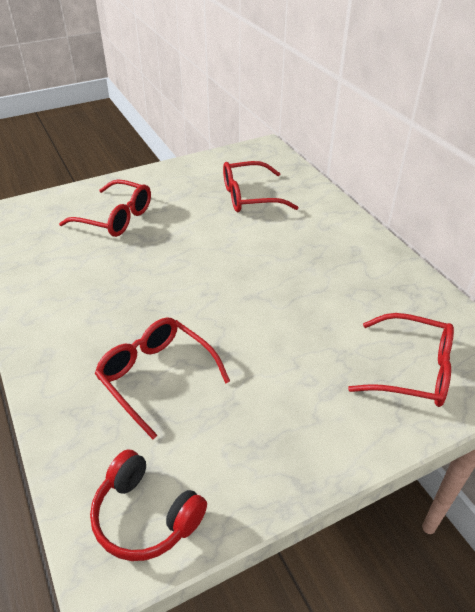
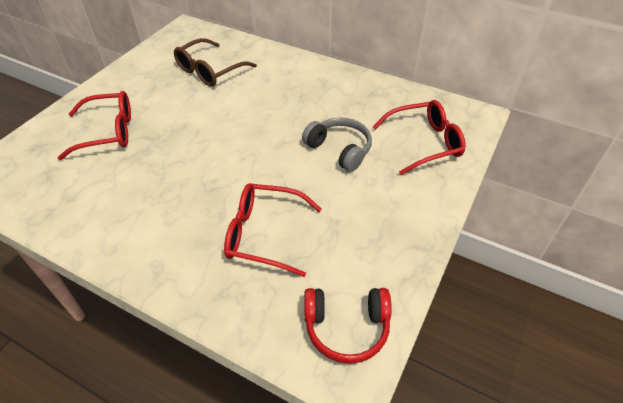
camera: 35 degrees left, 5 degrees up
red glasses [223,161,299,212] -> brown glasses [174,38,257,86]
none -> grey headphones [302,117,372,172]

